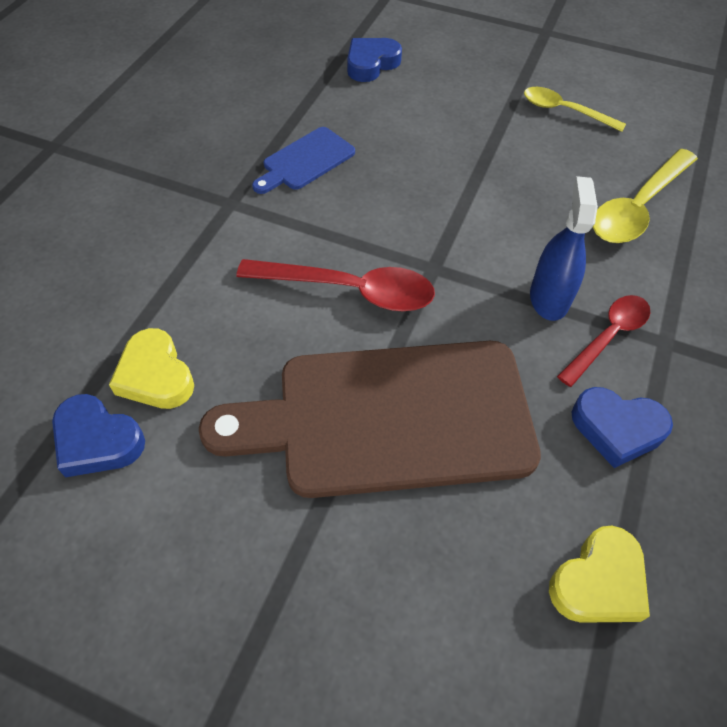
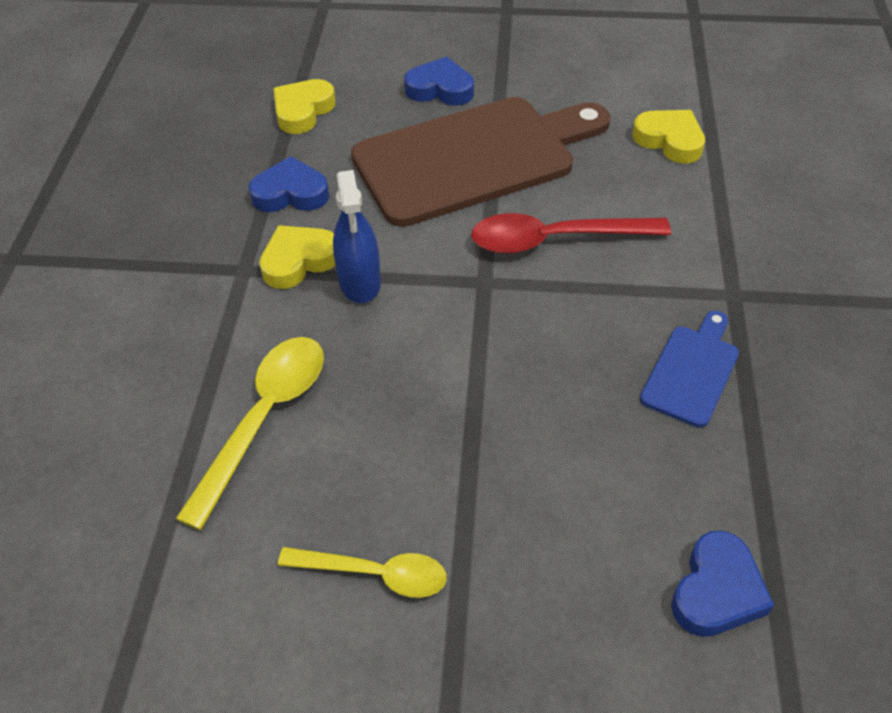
camera: 165 degrees right, 5 degrees down
blue heart [52,394,145,477] -> blue heart moved to [404,57,474,106]
red spoon [557,295,650,387] -> yellow heart [259,225,335,289]

